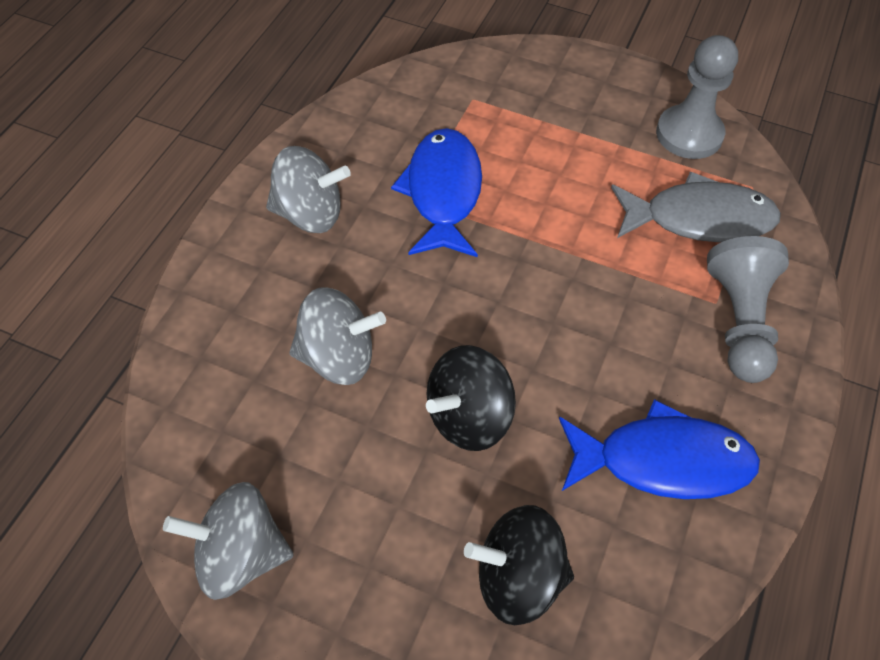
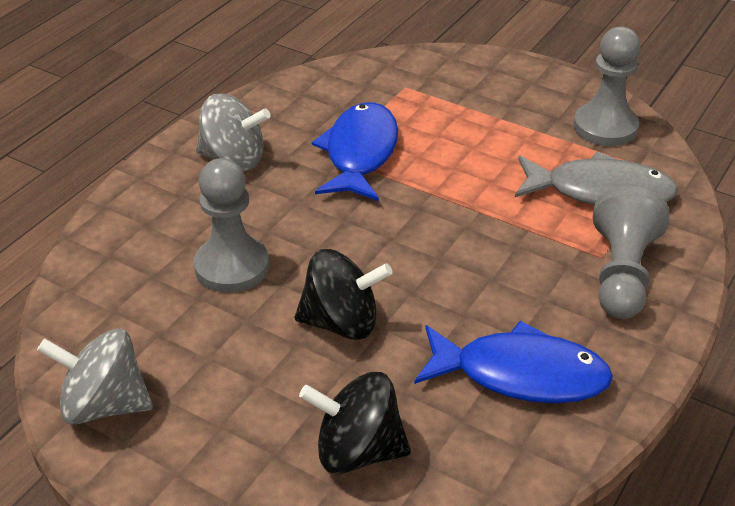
camera: 10 degrees right, 15 degrees down
grey spinning top [289,287,386,385] -> grey pawn [194,158,269,293]
black spinning top [426,345,516,451] -> black spinning top turned 150 degrees counterclockwise [295,249,393,340]

